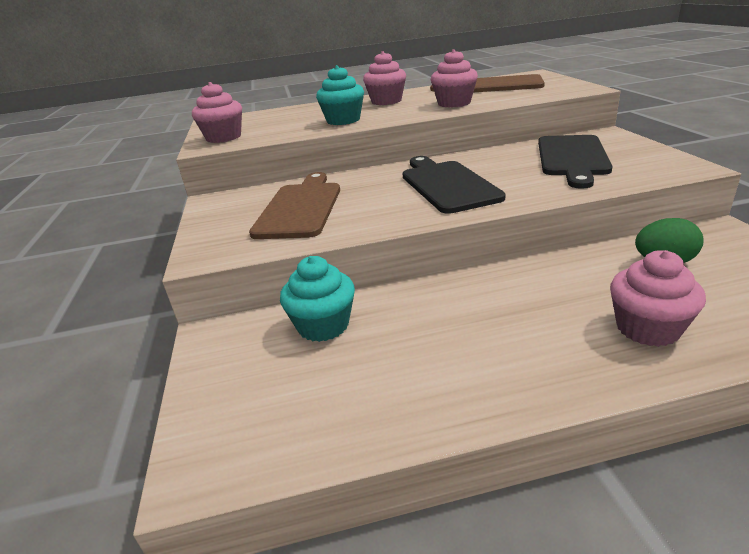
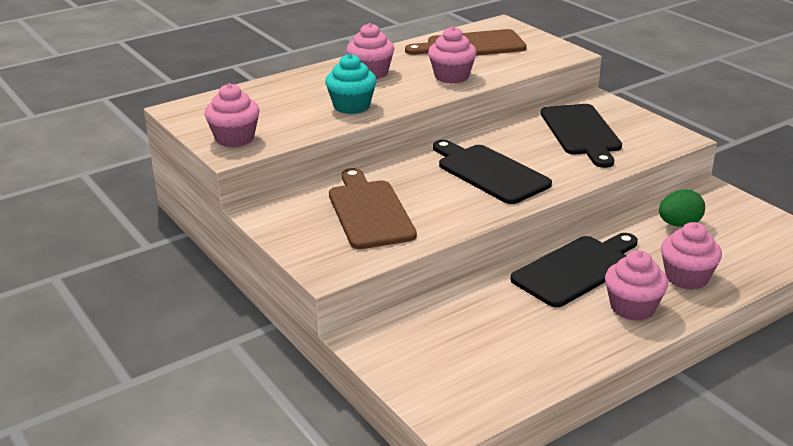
camera: 25 degrees left, 0 degrees up
turquoise cupcake [280,256,355,342] -> none
none -> black cutting board [510,233,638,307]
none -> pink cupcake [605,250,668,321]

